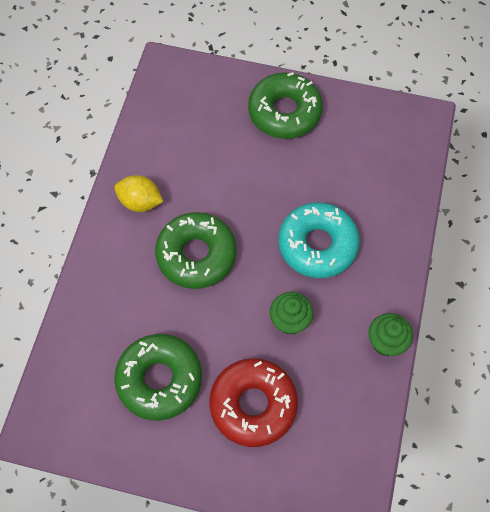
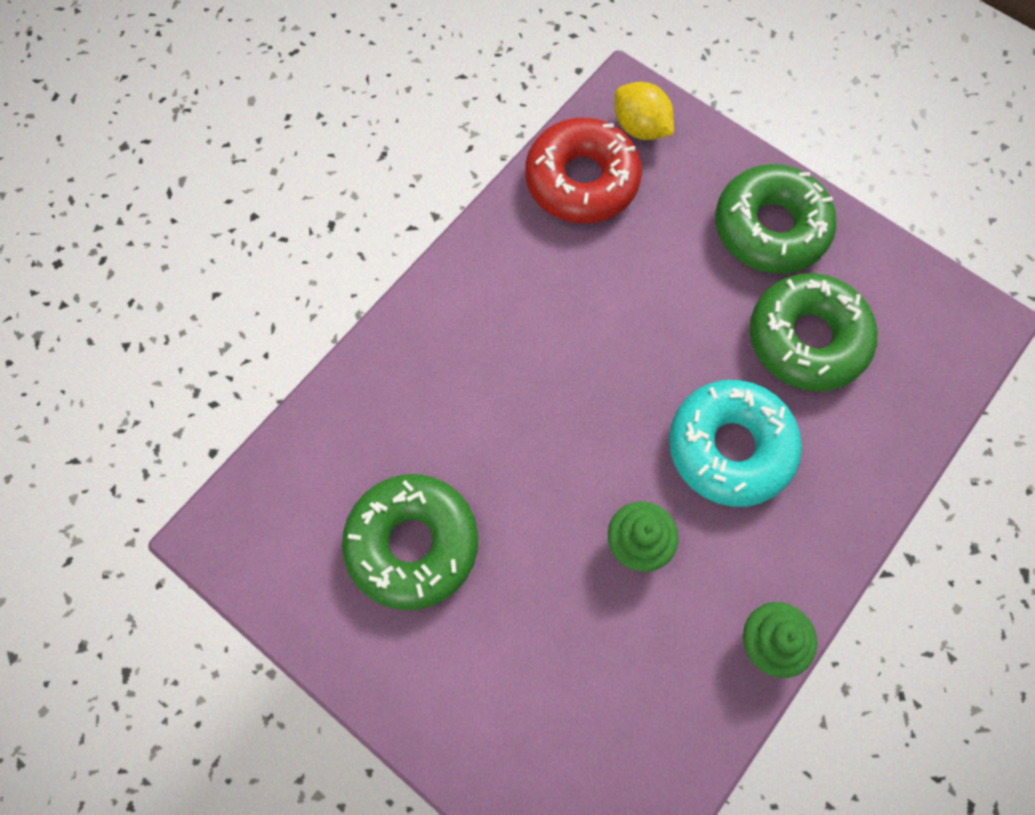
camera: 25 degrees right, 5 degrees up
yellow lemon [114,175,164,212] -> yellow lemon moved to [614,82,674,140]
green donut [155,212,237,289] -> green donut moved to [750,273,877,392]
red donut [209,358,298,447] -> red donut moved to [525,118,642,223]

